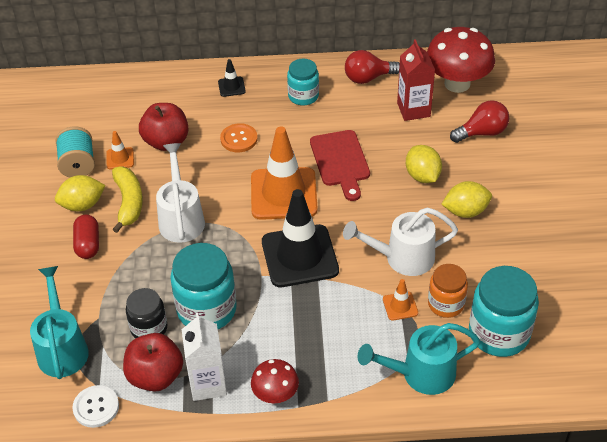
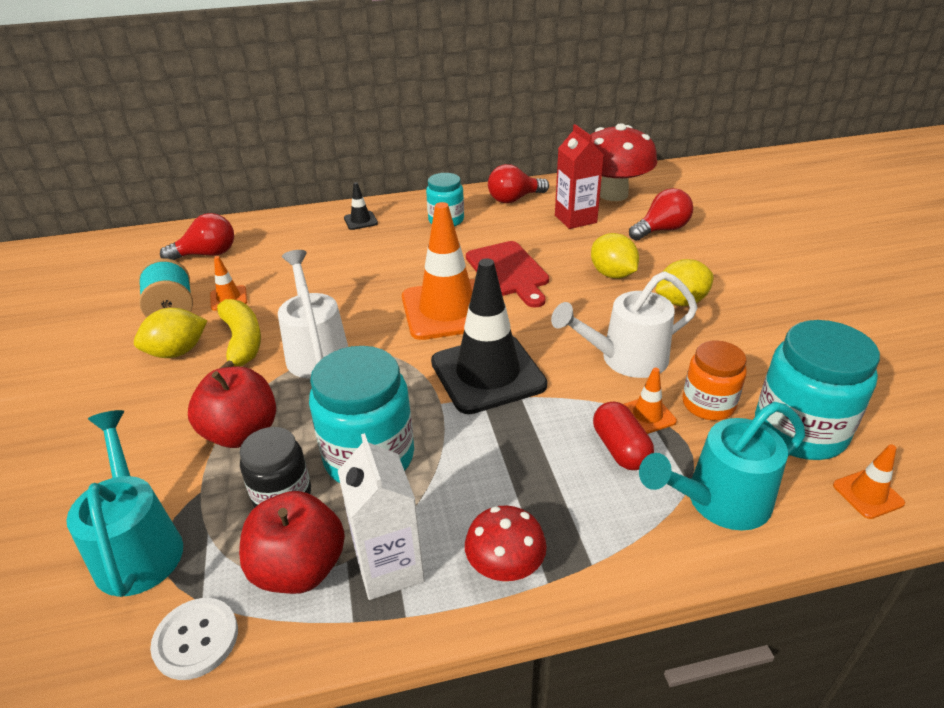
camera: 10 degrees left, 10 degrees down
red capsule [73,214,99,259] -> red capsule moved to [593,401,654,470]
red apple [139,103,188,151] -> red apple moved to [188,366,276,448]
orange button [220,123,258,152] -> none
none -> red light bulb [160,213,234,260]
none -> orange traffic cone [833,444,905,519]

